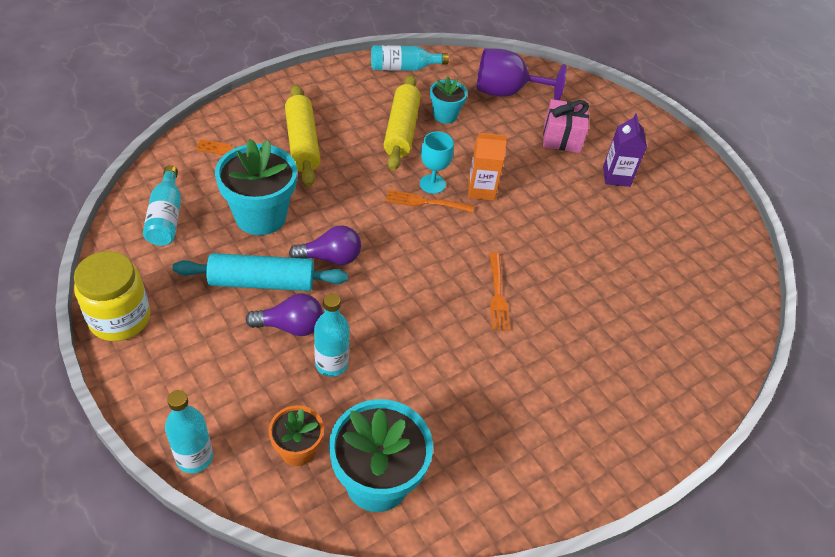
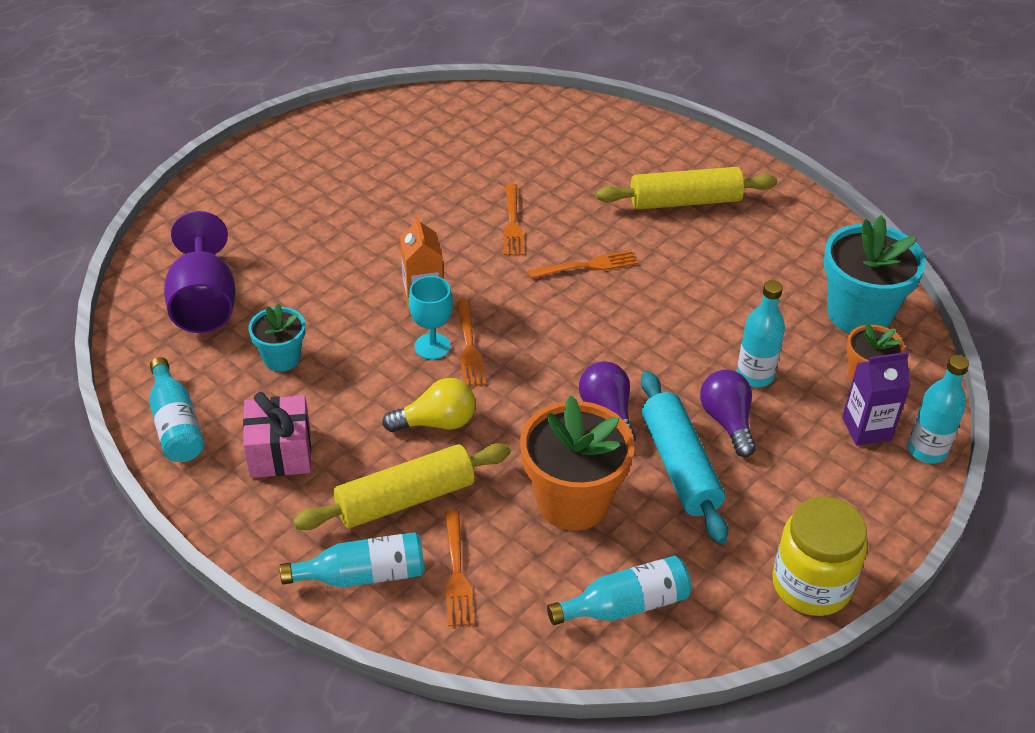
camera: 100 degrees left, 5 degrees down
turquoise flower pot [215,139,297,235] -> orange flower pot [520,396,635,531]
yellow rolling pin [383,75,421,171] -> yellow rolling pin moved to [596,167,777,210]
pink gift [543,99,589,153] -> pink gift moved to [243,392,311,478]
purple carton [603,113,647,187] -> purple carton moved to [842,352,910,446]
none -> turquoise bottle [279,532,425,587]
none -> yellow light bulb [382,378,476,432]
none -> orange fork [503,184,524,255]

